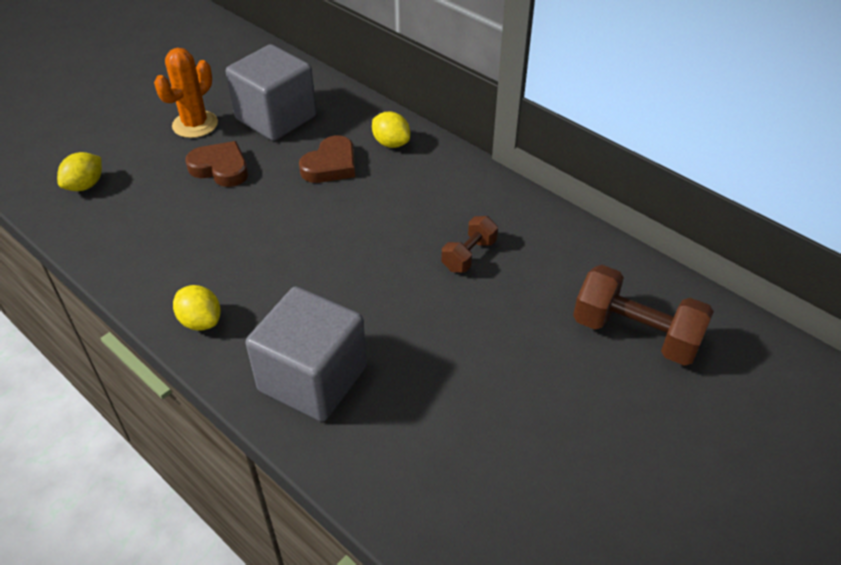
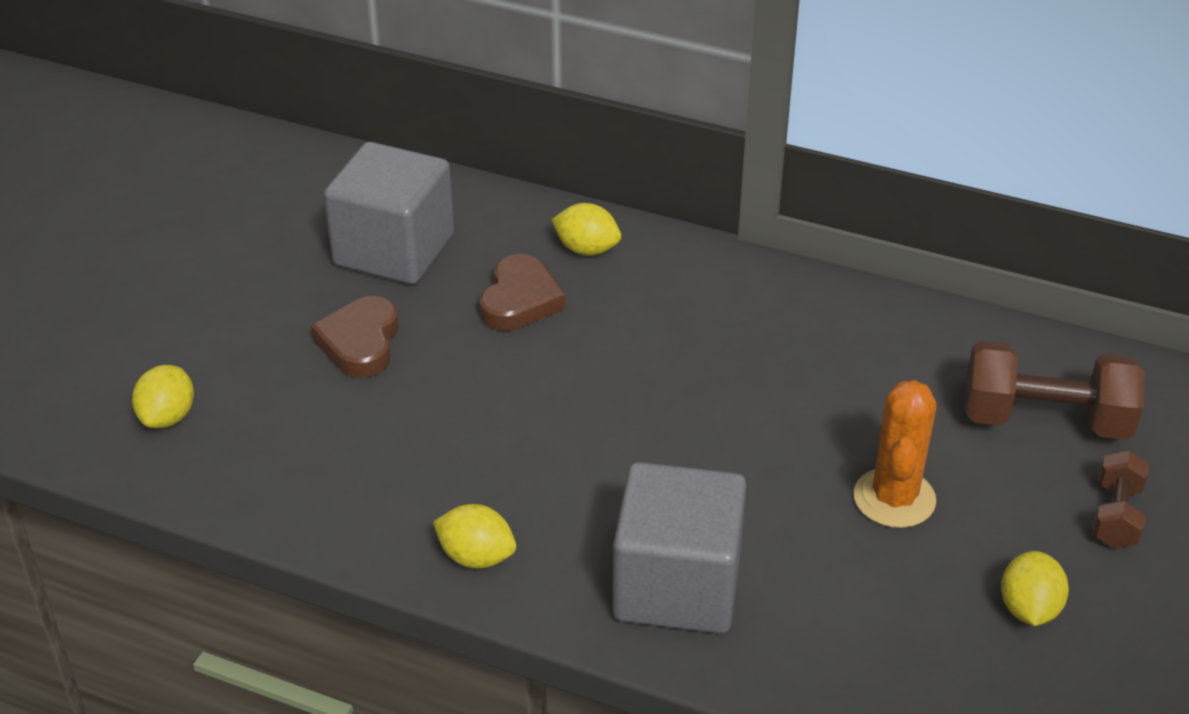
camera: 20 degrees left, 5 degrees down
orange cactus [154,48,218,138] -> orange cactus moved to [854,380,937,528]
brown heart [185,141,248,187] -> brown heart turned 90 degrees counterclockwise [311,296,399,378]
brown dumbbell [441,216,498,273] -> brown dumbbell moved to [1093,450,1149,548]
none -> yellow lemon [1001,551,1069,626]

